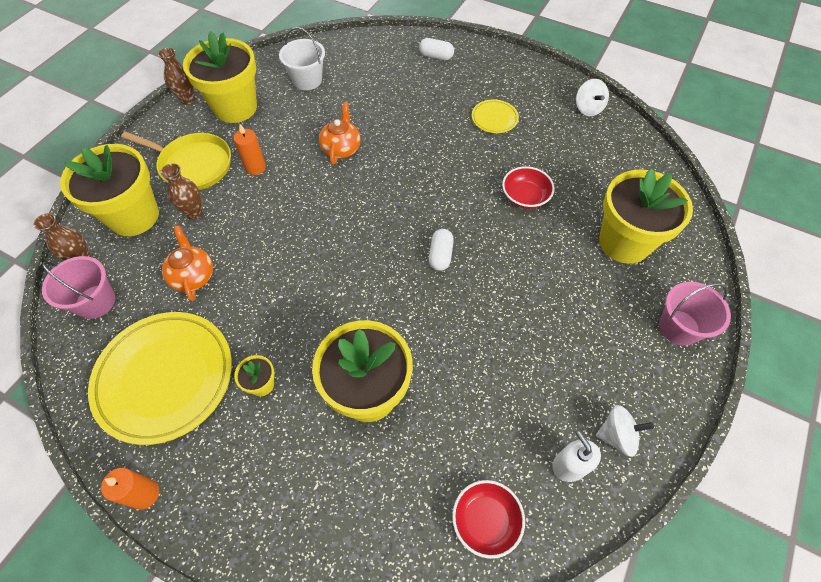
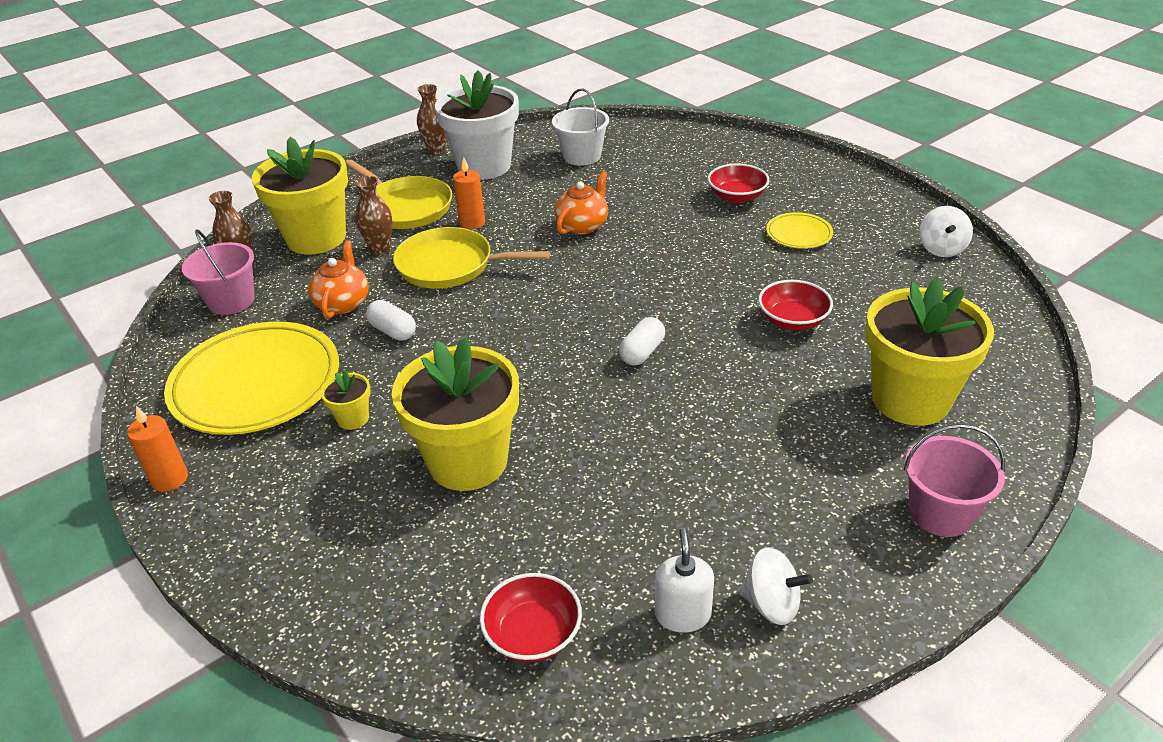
camera: 25 degrees right, 20 degrees down
yellow flower pot [183,31,257,123] -> white flower pot [435,70,519,180]
white capsule [419,38,454,60] -> white capsule moved to [366,300,416,341]
none -> yellow pan [393,227,550,289]
none -> red bowl [708,163,770,203]

